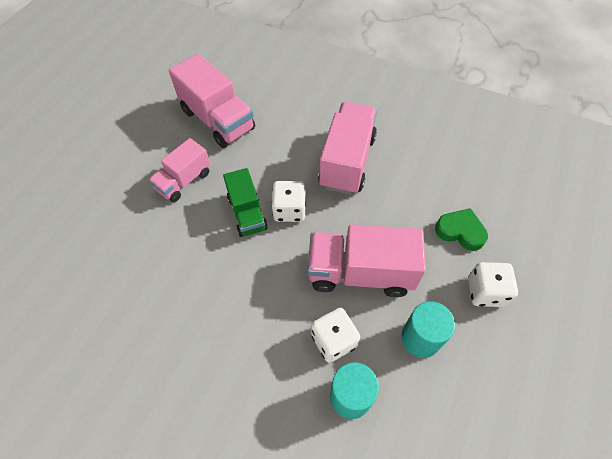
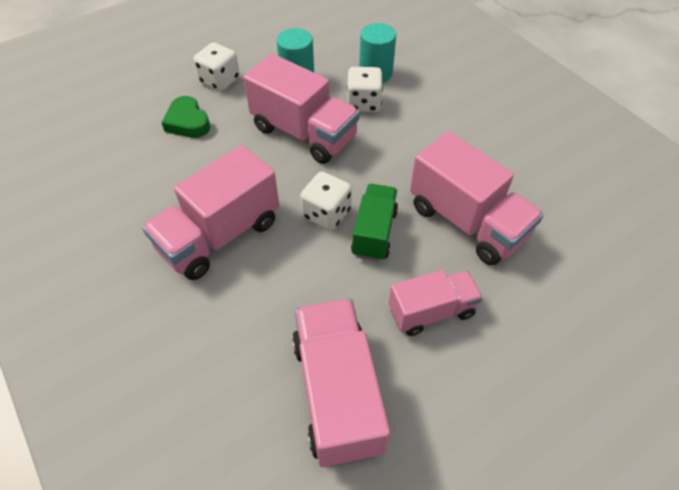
camera: 150 degrees left, 5 degrees down
none -> pink truck [410,132,544,265]

